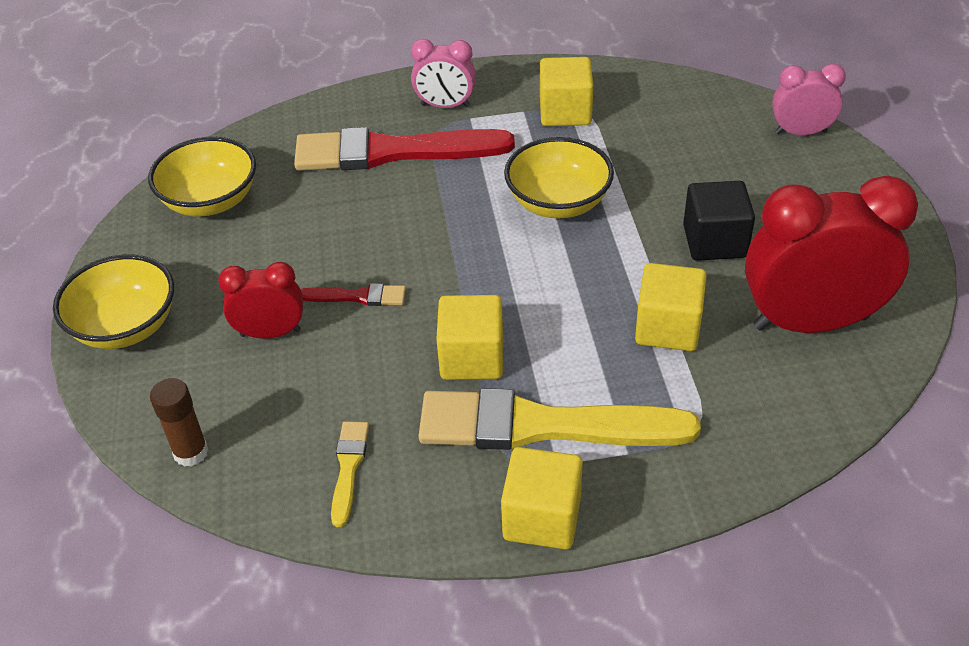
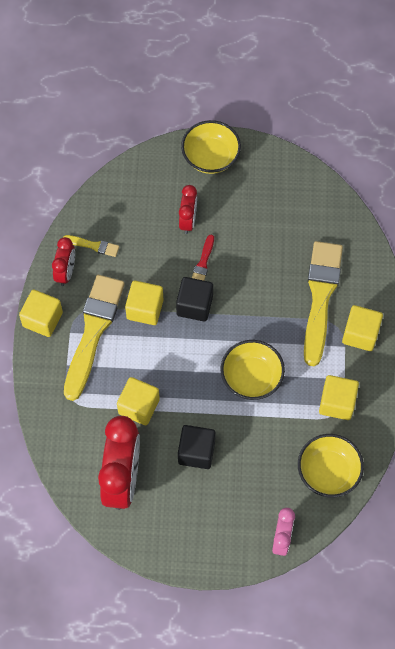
camera: 100 degrees right, 20 degrees up
yellow bowl [148,137,256,217] -> yellow bowl moved to [298,434,364,498]
brown glue stick [150,378,208,467] -> none
red brush [294,127,515,171] -> yellow brush [304,241,343,366]
pink clock [411,39,476,108] -> yellow cube [342,305,383,351]
none -> red clock [52,237,75,286]
none -> black cube [176,277,213,322]

